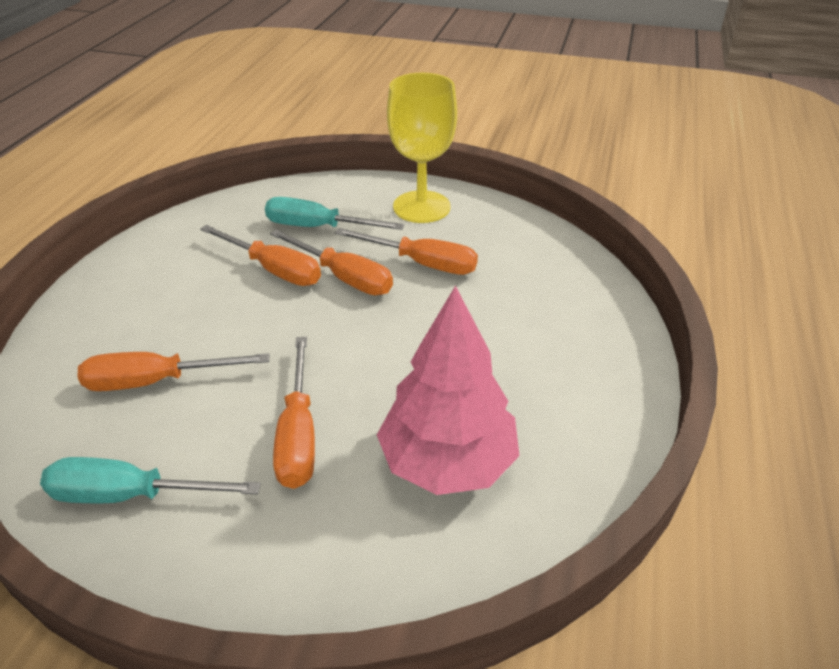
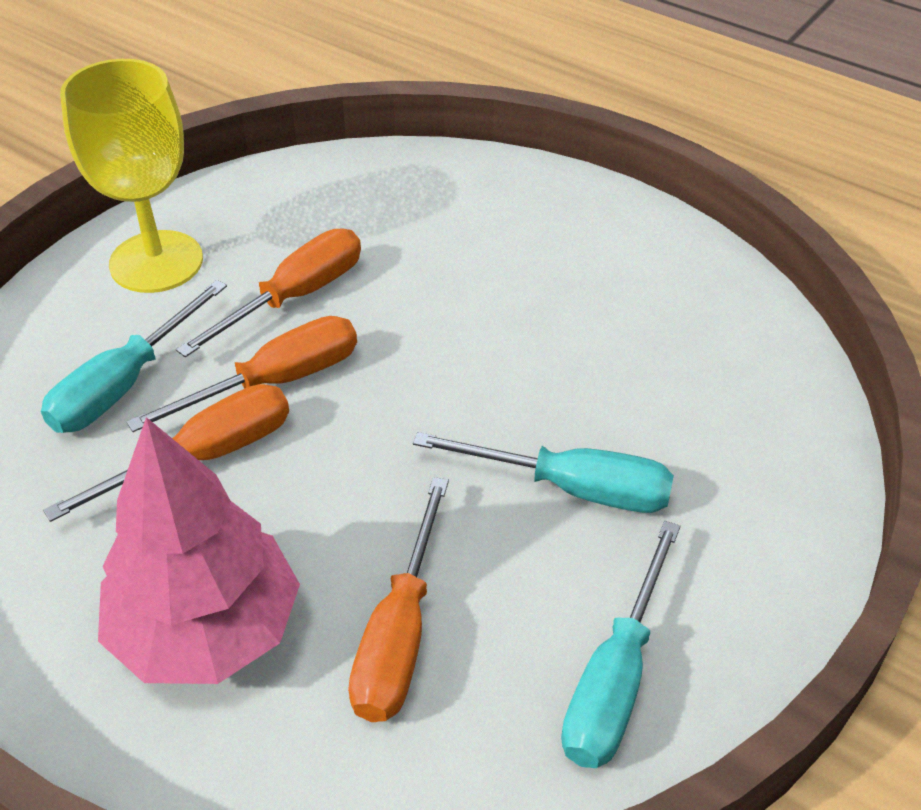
camera: 70 degrees left, 5 degrees up
orange screwdriver [273,337,315,489] -> turquoise screwdriver [413,432,674,513]
pink tree [377,285,520,495] -> pink tree moved to [98,417,300,684]

